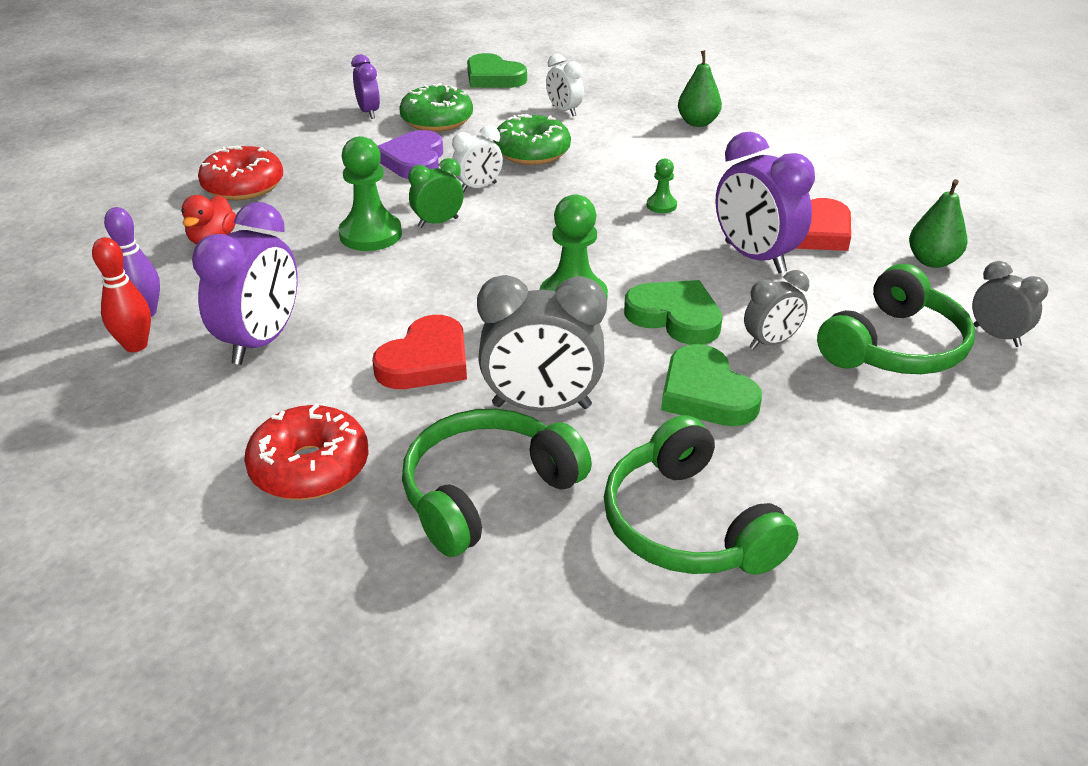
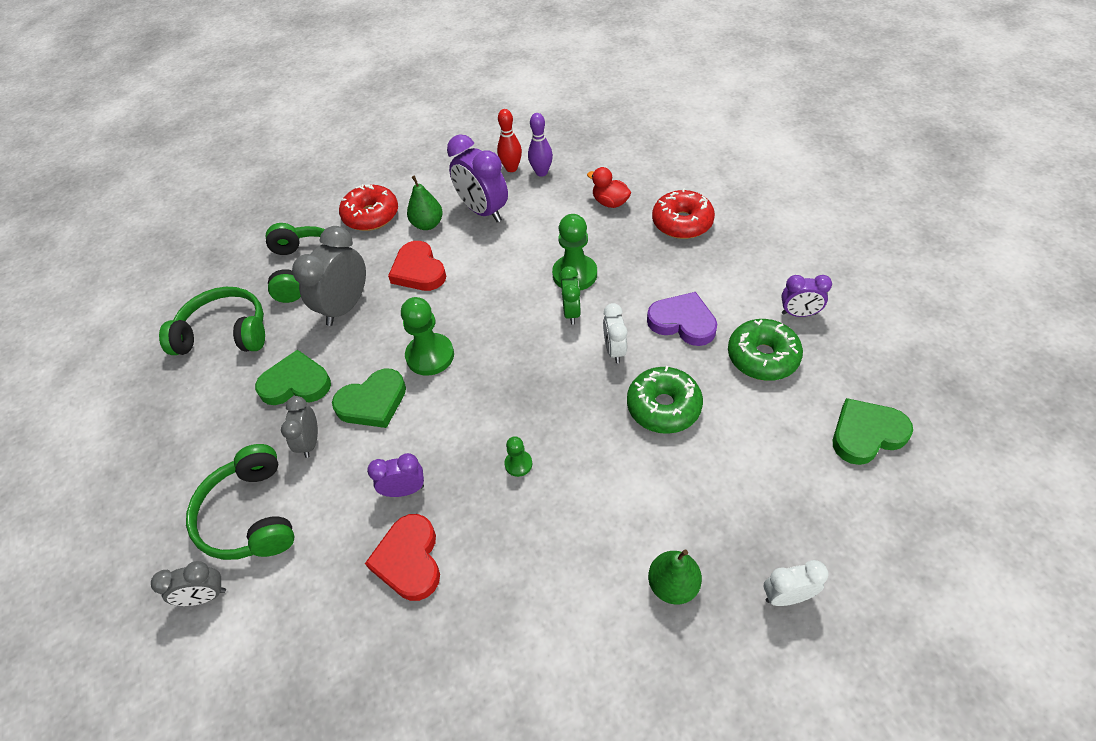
camera: 120 degrees right, 15 degrees up
white clock [546,54,584,116] -> white clock moved to [764,560,828,606]
purple clock [716,132,815,273] -> purple clock [367,453,424,497], size x0.57
green pear [909,179,968,268] -> green pear moved to [407,176,443,230]

